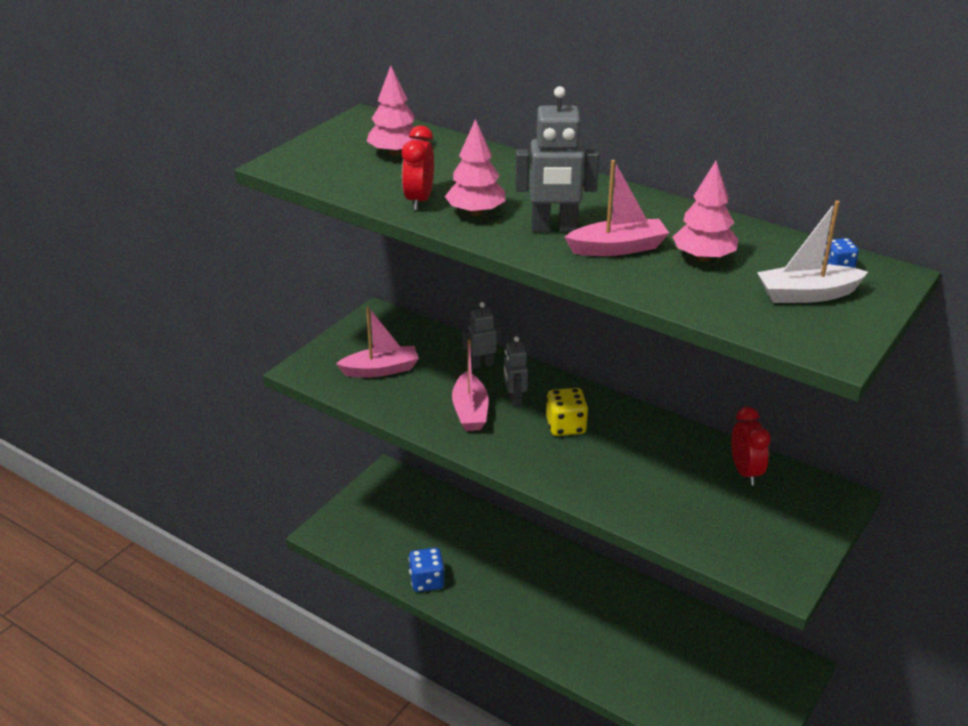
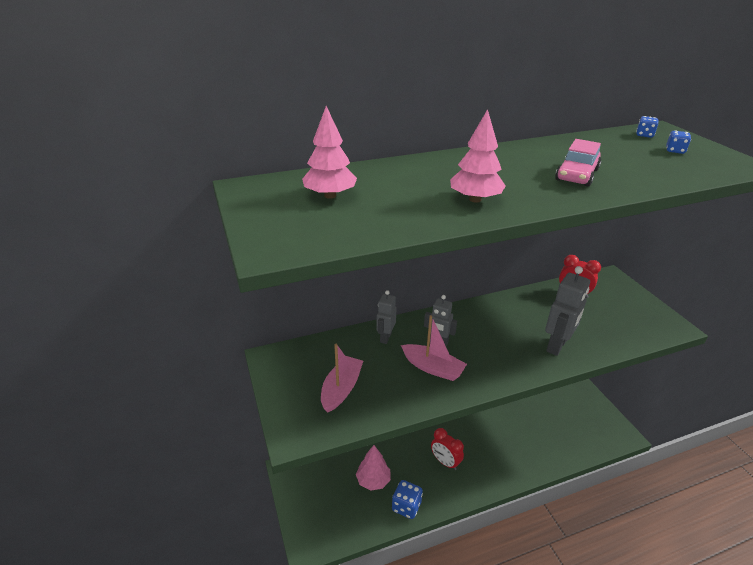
camera: 55 degrees left, 0 degrees up
red clock [402,125,434,210] -> red clock moved to [431,428,464,470]
grey robot [515,86,599,232] -> grey robot moved to [545,266,590,356]
yellow dice [546,388,588,436] -> none
pink boat [565,160,669,256] -> pink car [555,139,601,187]
pink tree [673,161,738,262] -> pink tree moved to [356,445,391,491]
white boat [757,200,868,303] -> blue dice [666,130,691,154]

